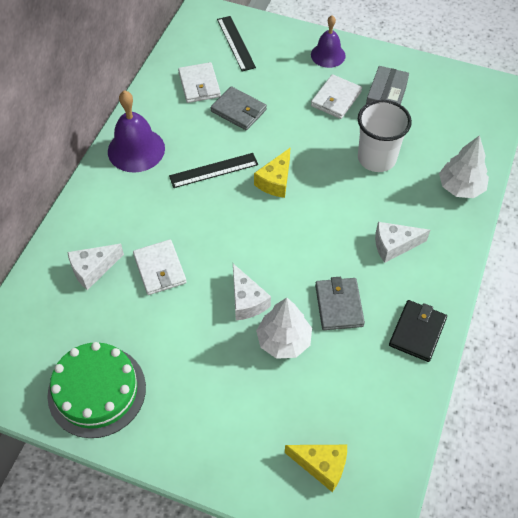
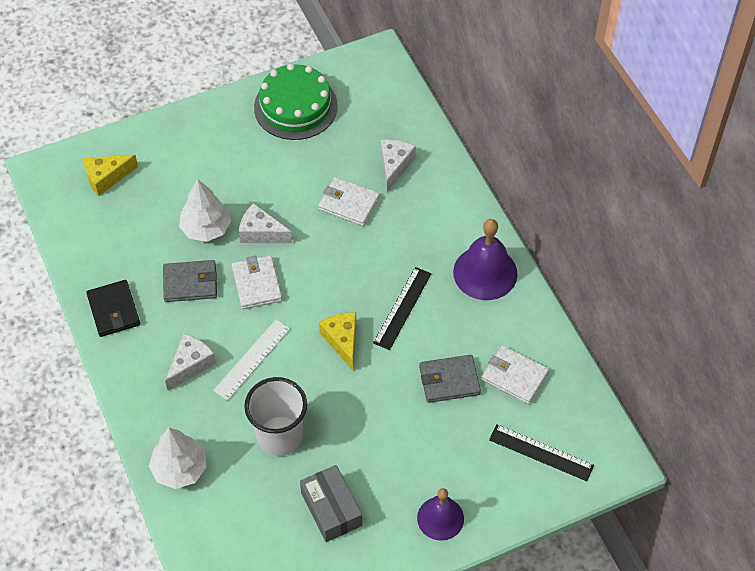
camera: 135 degrees right, 0 degrees up
white wallet [311,74,362,119] -> white wallet moved to [232,255,282,309]
grey wallet [315,277,365,330] -> grey wallet turned 45 degrees counterclockwise [163,260,217,302]
none -> white ruler [213,319,290,401]

